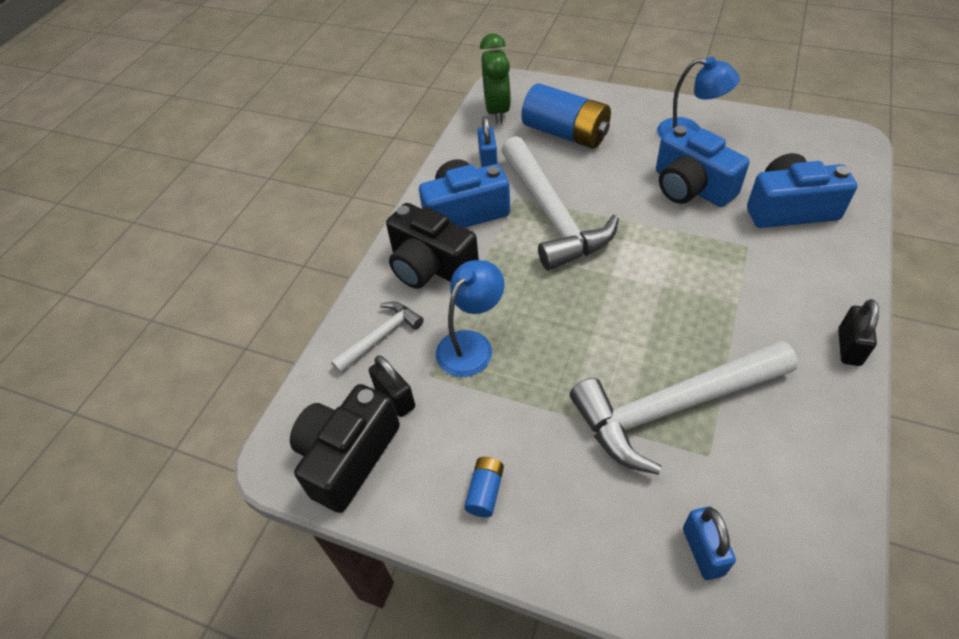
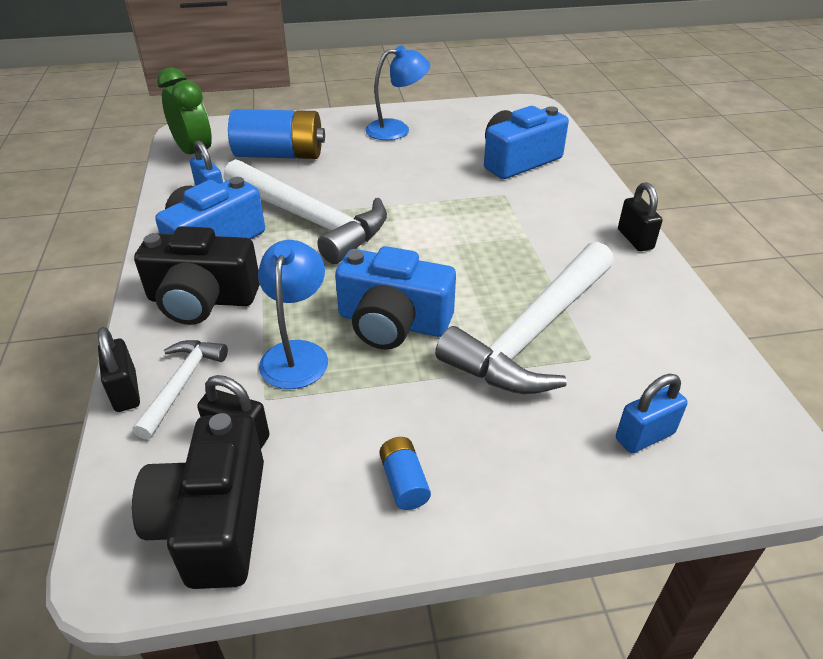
camera: 35 degrees left, 10 degrees down
blue camera [656,125,750,207] -> blue camera moved to [335,246,456,349]
blue padlock [683,506,736,580] -> blue padlock turned 75 degrees counterclockwise [616,374,688,453]
none -> black padlock [98,327,140,412]

